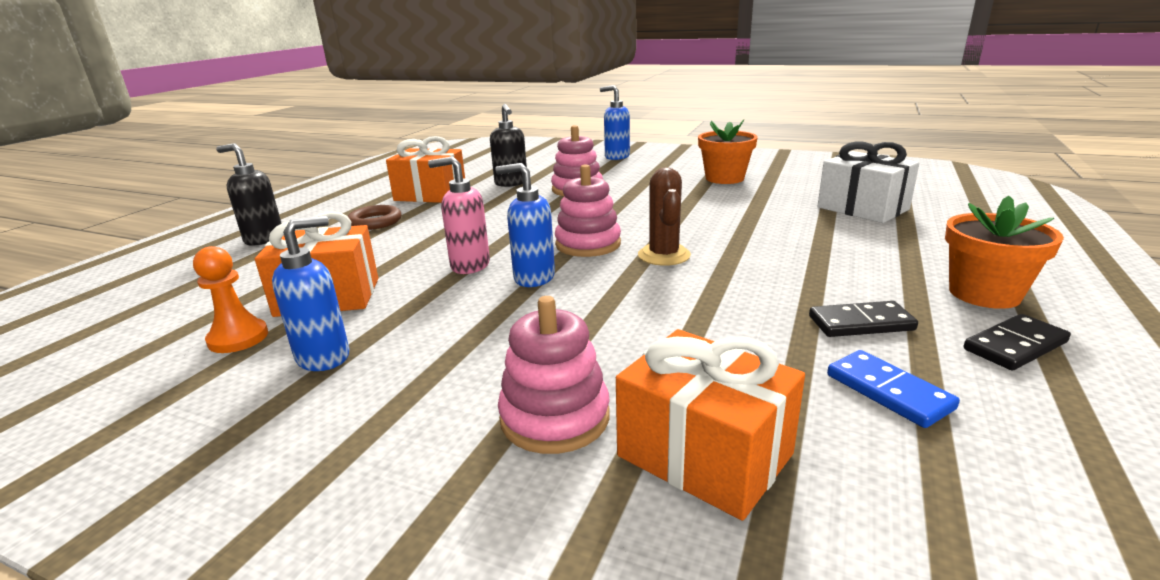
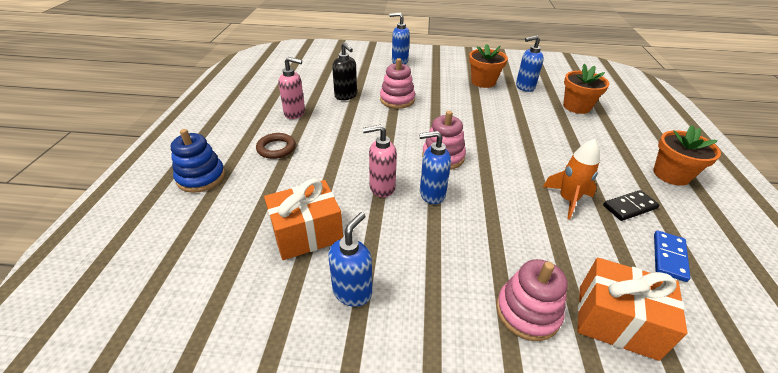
camera: 20 degrees left, 15 degrees up
orange pawn [193,246,268,353] -> none
black soap dispenser [216,143,282,245] -> blue stacking toy [171,129,225,193]
orange gift [386,136,465,203] -> pink soap dispenser [278,57,305,119]
brown cactus [638,167,691,266] -> none
white gift [817,141,919,223] -> orange flower pot [563,64,609,114]
blue domino [827,350,960,428] -> blue domino turned 75 degrees clockwise [654,230,691,282]
black domino [964,314,1071,370] -> none
none -> blue soap dispenser [516,35,544,92]
none -> orange rocket [543,139,600,220]

